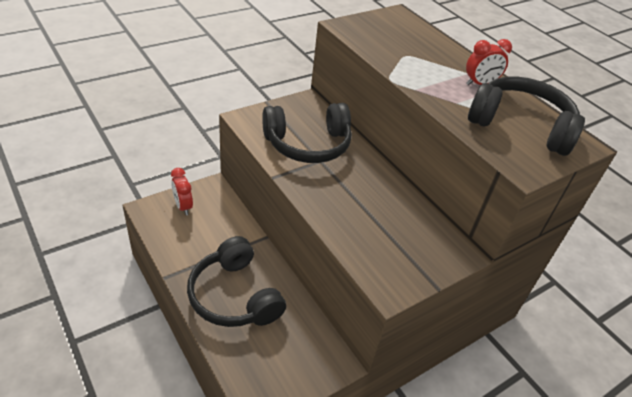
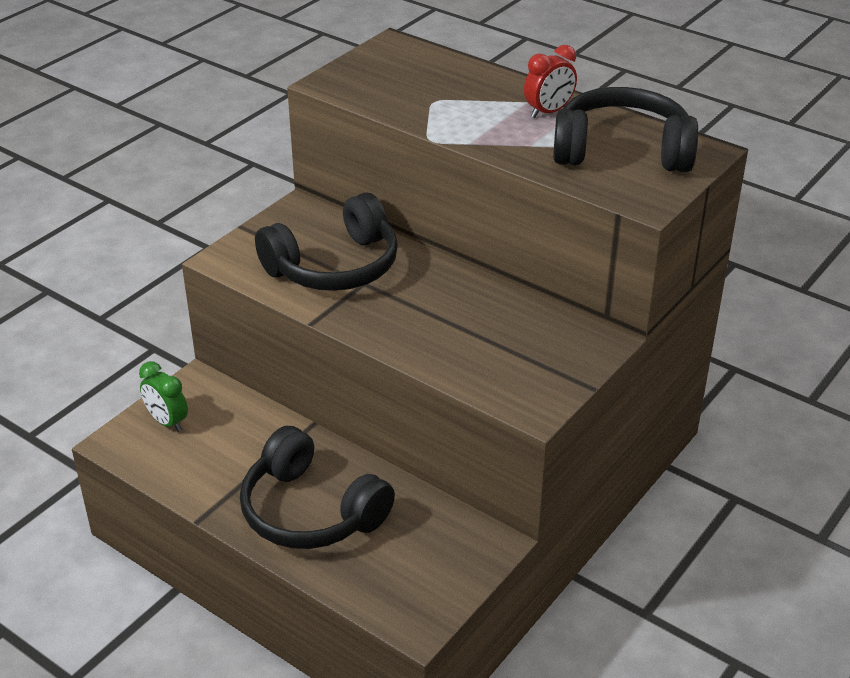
camera: 15 degrees left, 5 degrees down
red clock [171,168,193,215] -> green clock [139,361,188,432]

